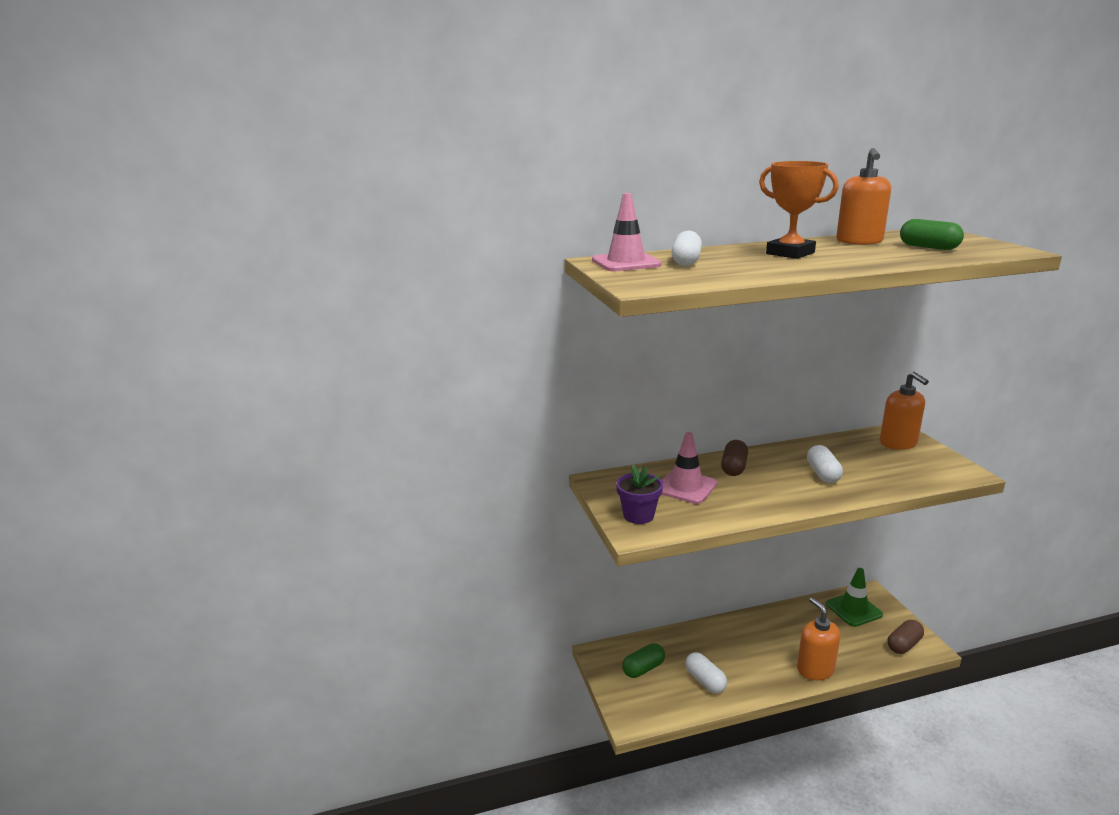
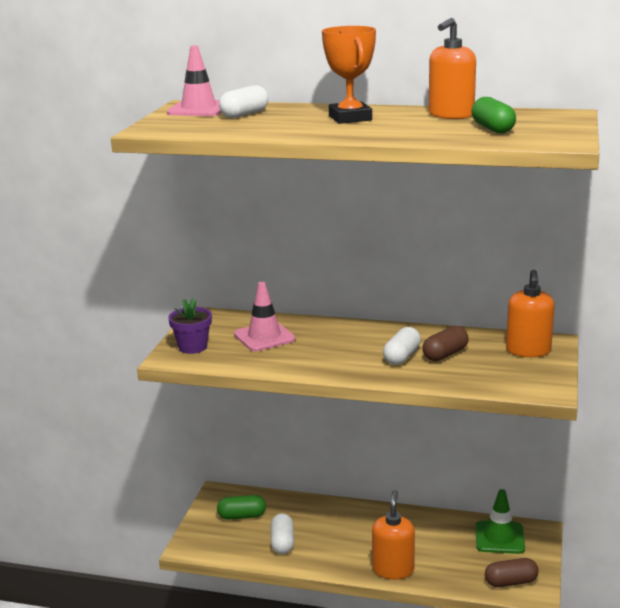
camera: 30 degrees right, 0 degrees up
brown capsule [721,440,748,476] -> brown capsule moved to [422,326,469,361]

